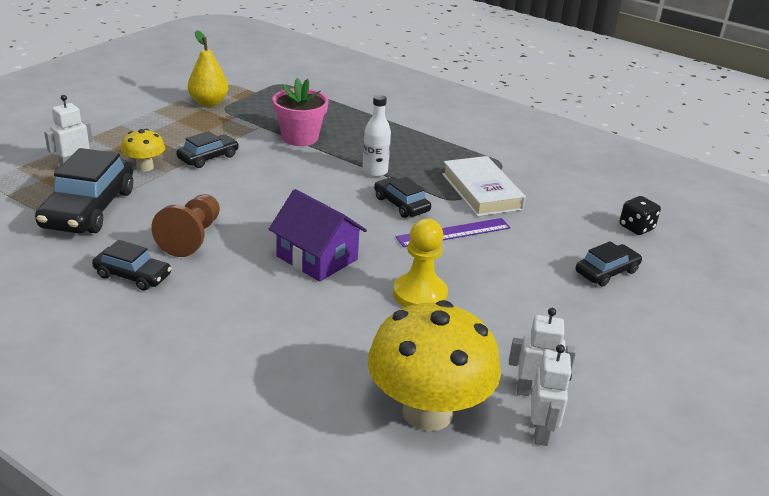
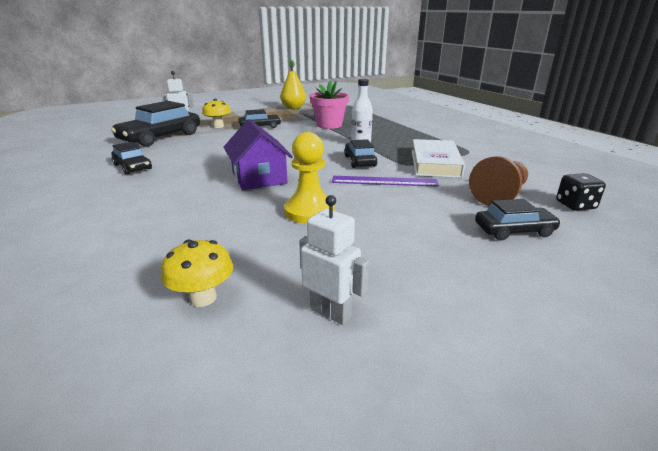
camera: 30 degrees right, 5 degrees down
brown pawn [152,194,220,257] -> brown pawn moved to [469,156,528,206]
yellow mushroom [367,300,501,431] -> yellow mushroom [161,240,233,307], size x0.47
white robot [531,344,572,446] -> none

